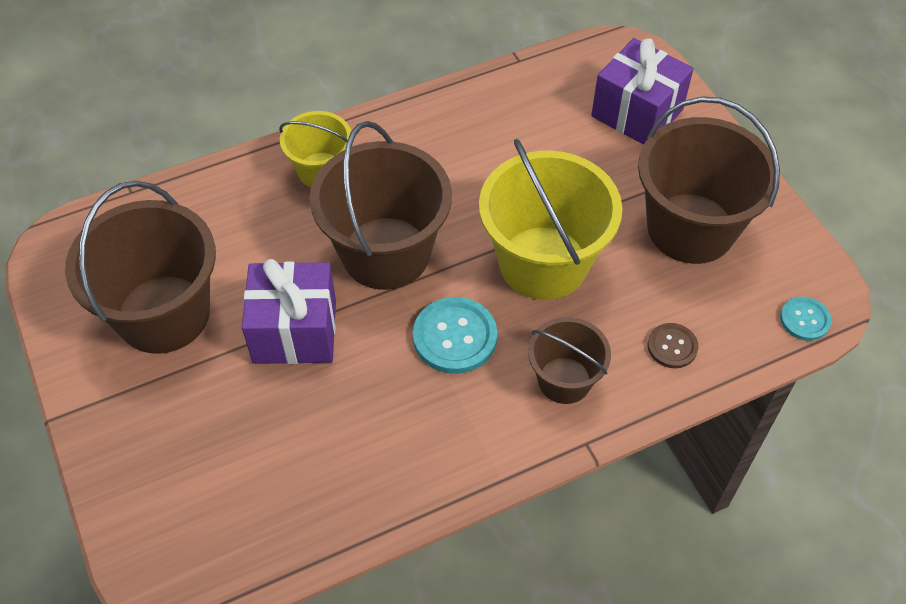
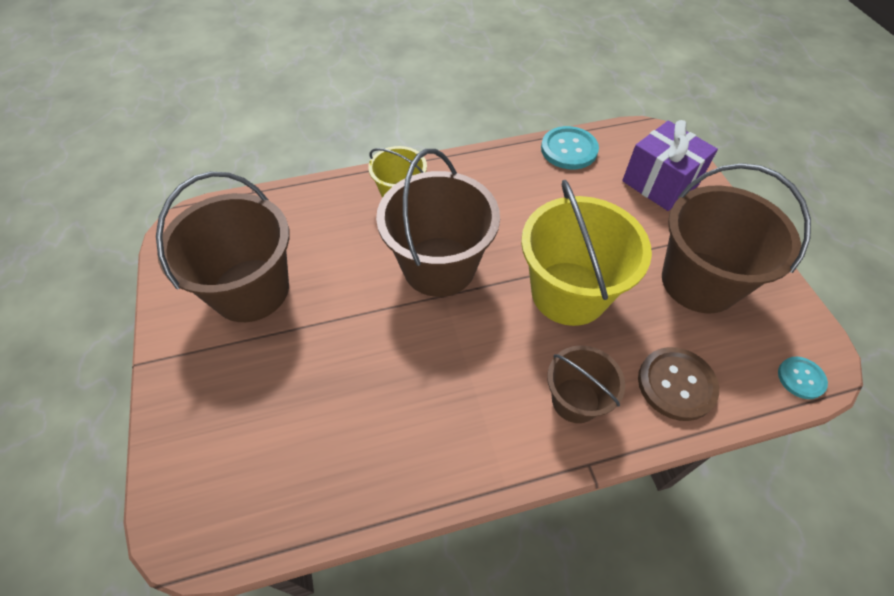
camera: 10 degrees right, 0 degrees up
purple gift [242,259,336,364] -> none
turquoise button [413,297,497,374] -> turquoise button moved to [541,126,599,170]
brown button [648,323,698,368] -> brown button [638,347,719,421], size x1.70

